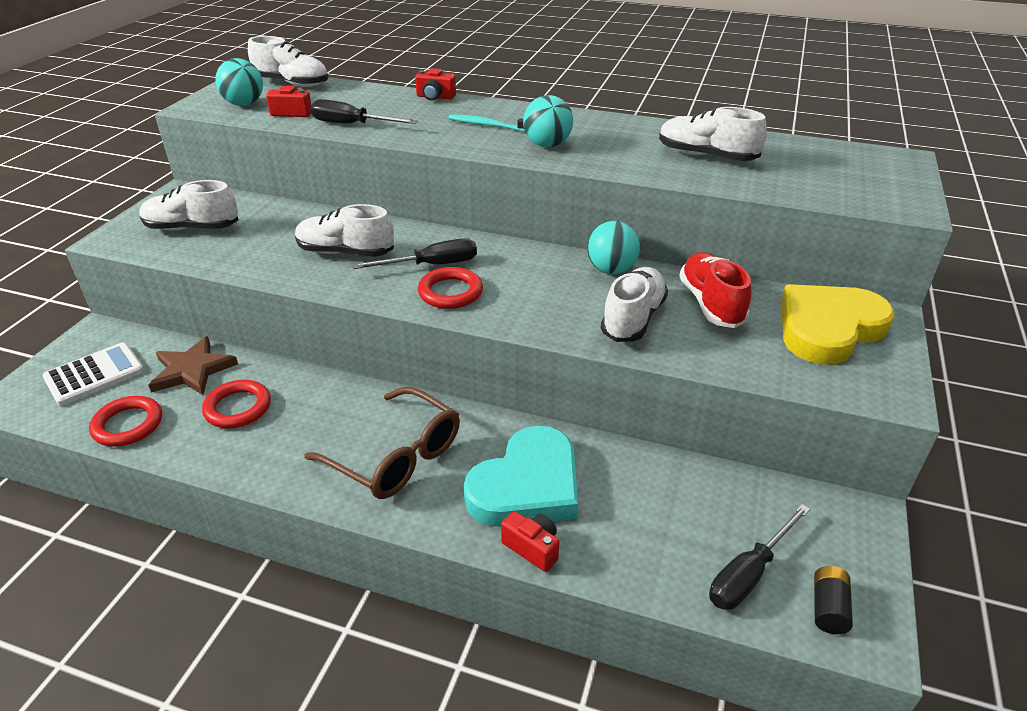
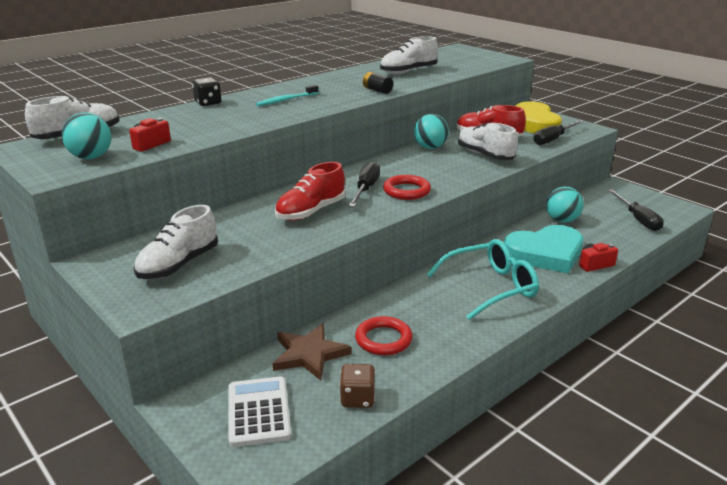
camera: 60 degrees left, 10 degrees down
red ring [89,396,162,447] -> brown dice [339,364,376,408]
white shoe [295,204,394,257] -> red shoe [275,162,345,221]
brown glasses [304,387,460,499] -> turquoise glasses [426,239,539,320]
black screwdriver [311,99,418,124] -> black screwdriver moved to [533,120,584,145]
red camera [415,68,456,101] -> black dice [192,77,221,106]
turquoise heart [464,426,578,527] -> turquoise heart turned 90 degrees clockwise [504,225,583,273]
turquoise ball [523,95,573,147] -> turquoise ball moved to [546,187,584,223]
black battery [814,566,853,634] -> black battery moved to [363,72,393,94]

